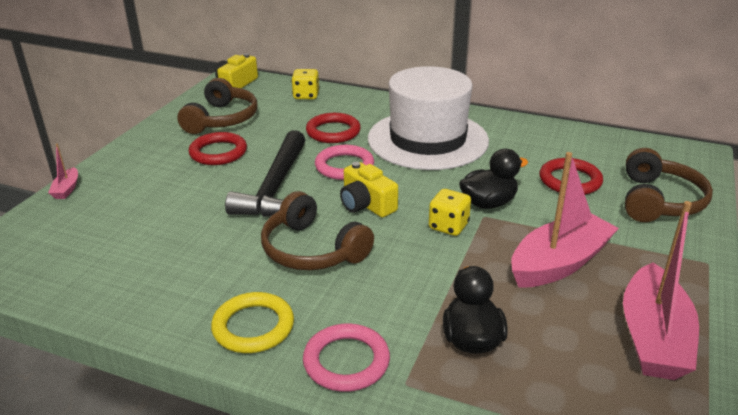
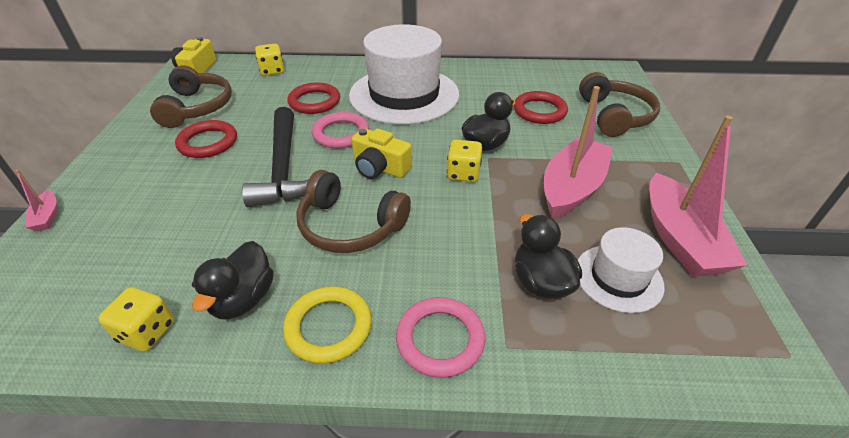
camera: 20 degrees left, 10 degrees up
none -> yellow dice [98,287,174,352]
none -> black duck [192,241,274,319]
none -> white hat [578,227,665,313]

